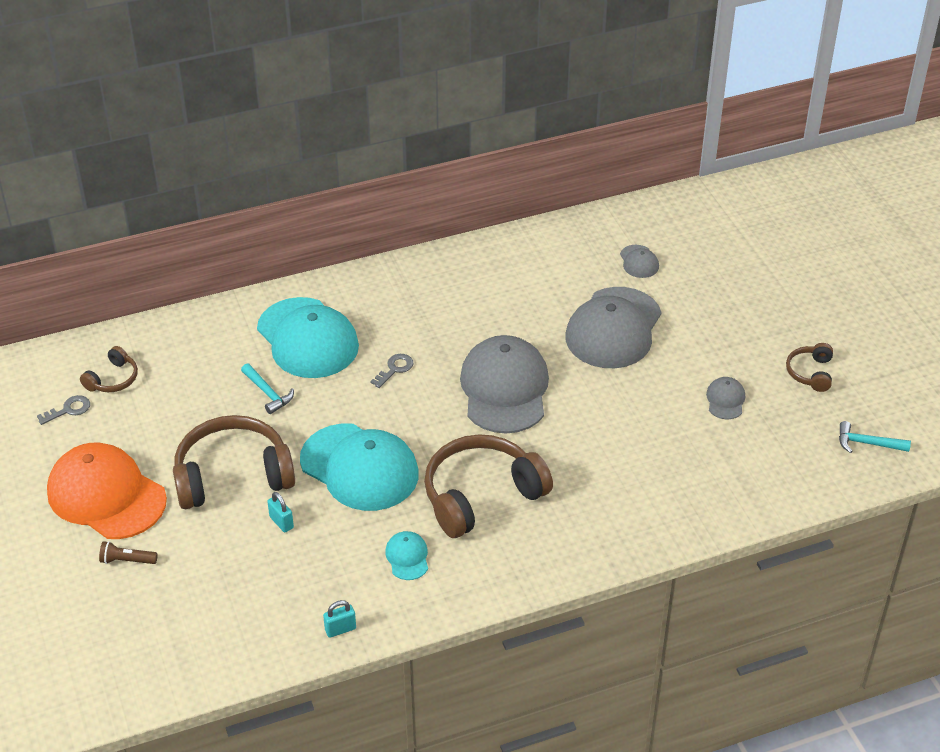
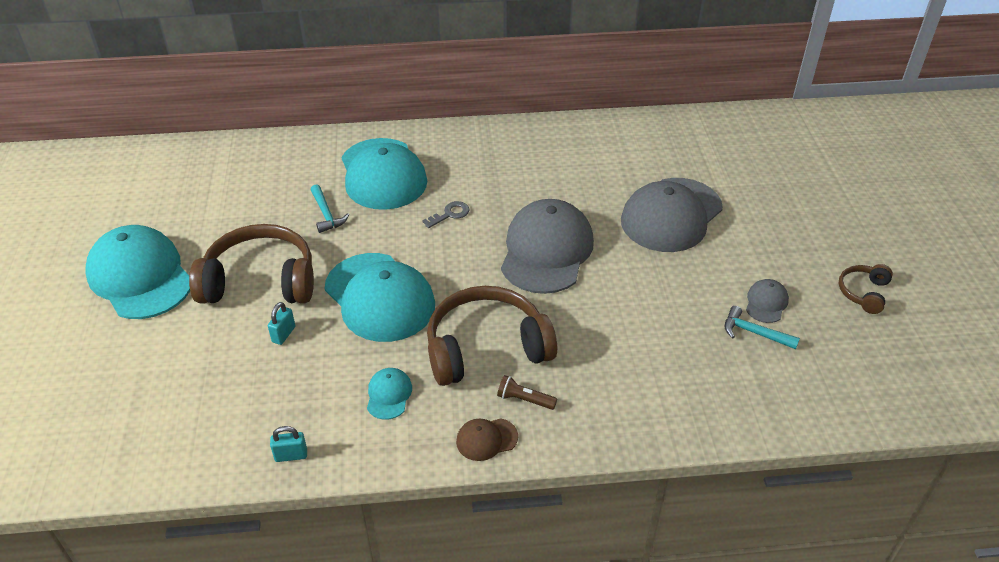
camera: 15 degrees right, 0 degrees up
grey key [37,395,90,425] -> none
orange cap [47,443,167,539] -> turquoise cap [85,225,190,319]
brown headphones [80,346,138,392] -> none
brown flashlight [99,541,158,564] -> brown flashlight moved to [497,375,557,410]
turquoise padlock [267,492,294,533] -> turquoise padlock turned 45 degrees clockwise [268,302,295,345]
grey cap [620,245,659,278] -> none
turquoise hammer [839,421,911,453] -> turquoise hammer moved to [725,306,800,349]
none -> brown cap [456,418,518,461]

